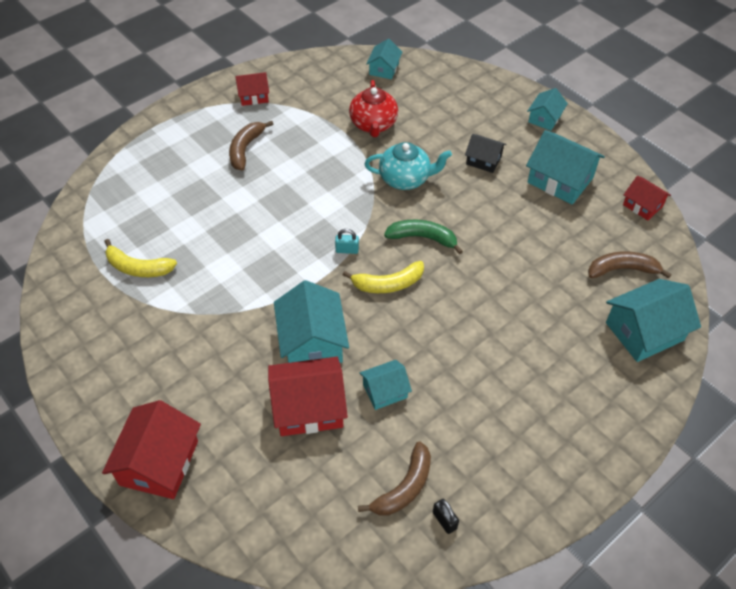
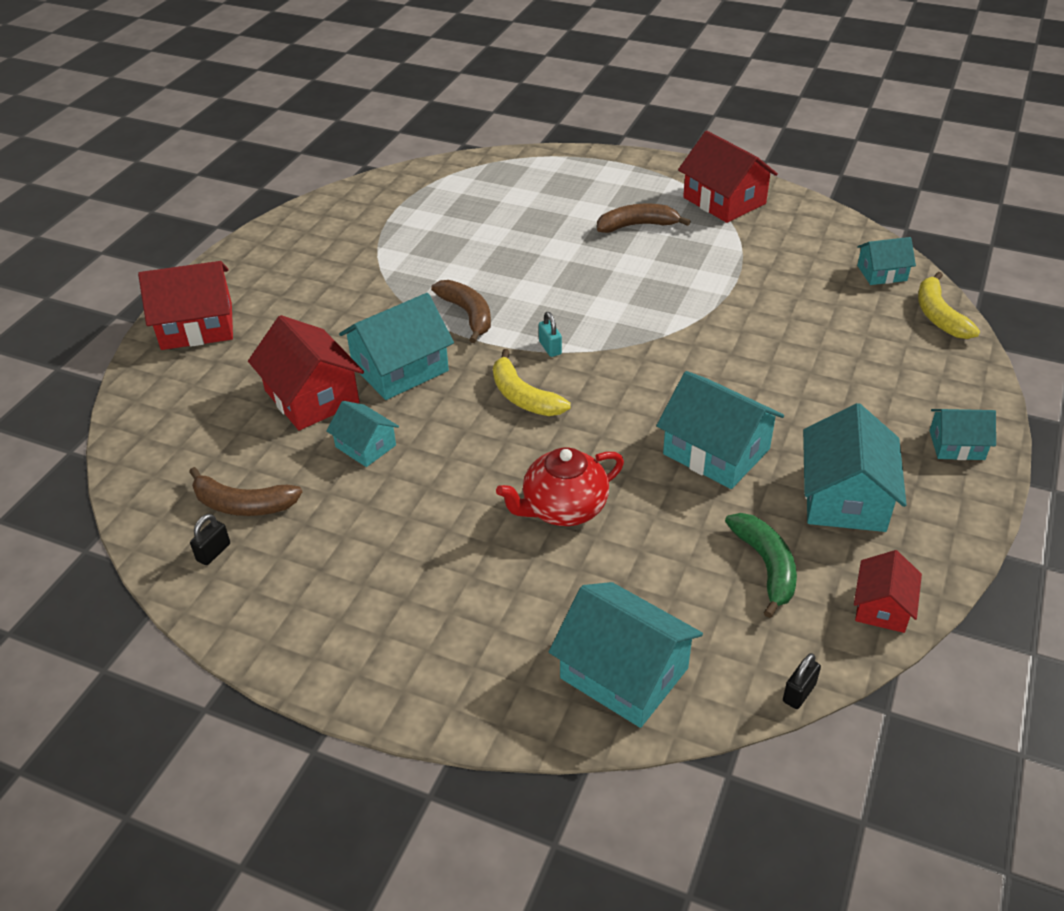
camera: 65 degrees right, 10 degrees down
yellow banana [104,239,177,277] -> yellow banana moved to [918,272,980,339]
red house [235,72,269,106] -> red house [678,131,778,223], size x1.74
red teapot [349,80,398,137] -> red teapot moved to [496,447,624,526]
turquoise teapot [364,142,452,190] -> none
green banana [384,220,463,254] -> green banana moved to [725,513,797,618]
black house [465,134,506,173] -> none
brown banana [588,251,671,279] -> brown banana moved to [431,280,491,343]
none -> turquoise house [656,371,784,489]
none -> black padlock [783,653,821,709]

